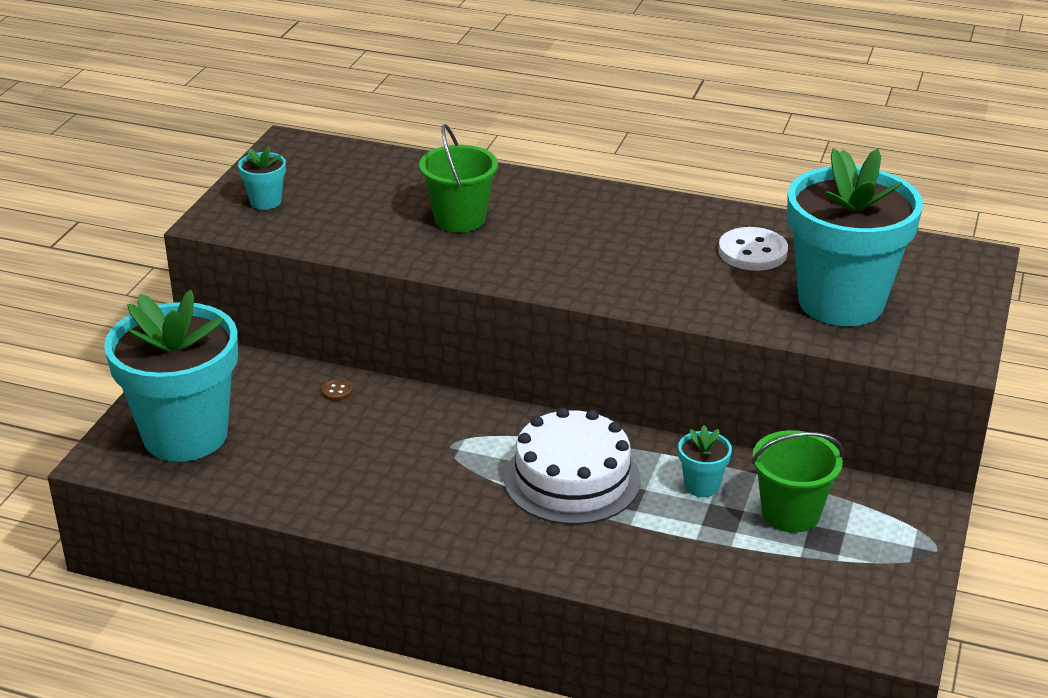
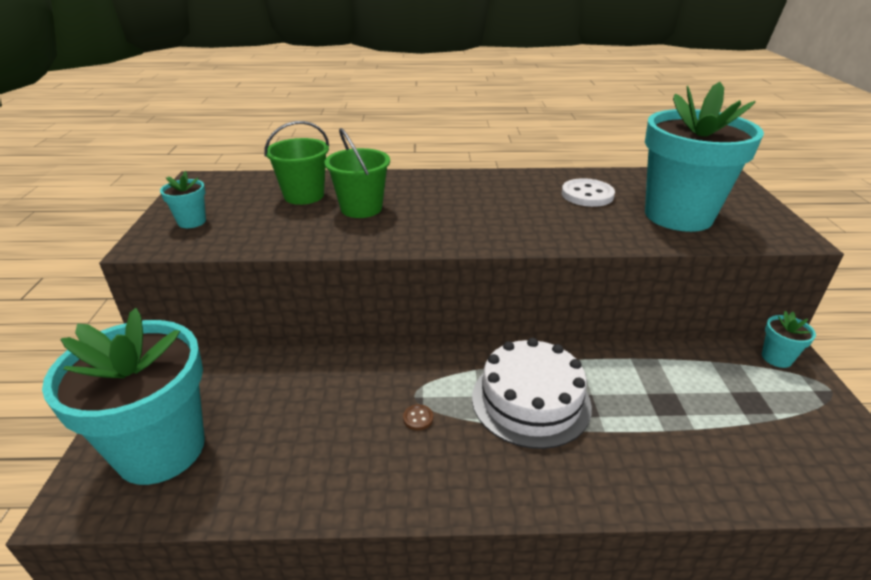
camera: 20 degrees left, 0 degrees up
brown button [321,379,353,401] -> brown button moved to [403,404,433,430]
turquoise flower pot [678,425,732,497] -> turquoise flower pot moved to [762,311,816,368]
green bucket [751,430,844,533] -> green bucket moved to [264,121,329,205]

